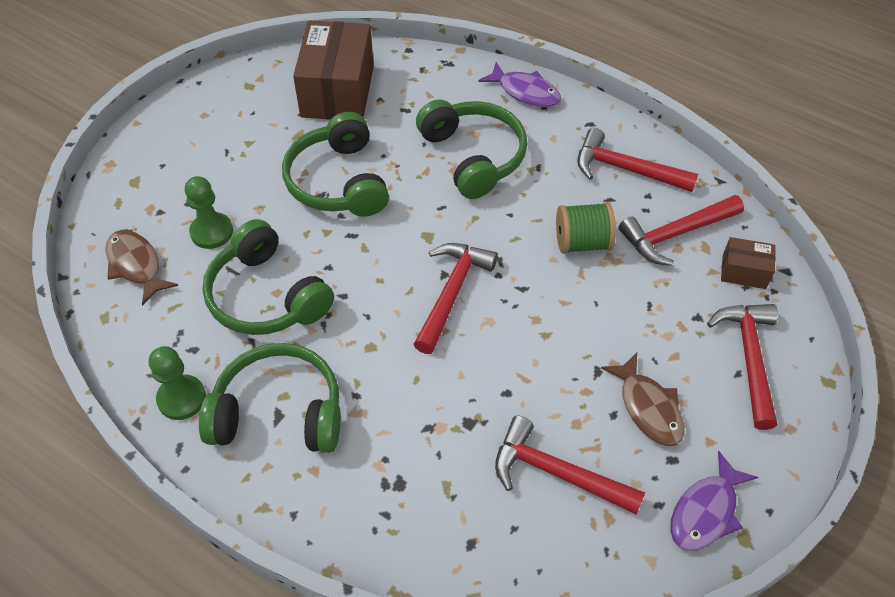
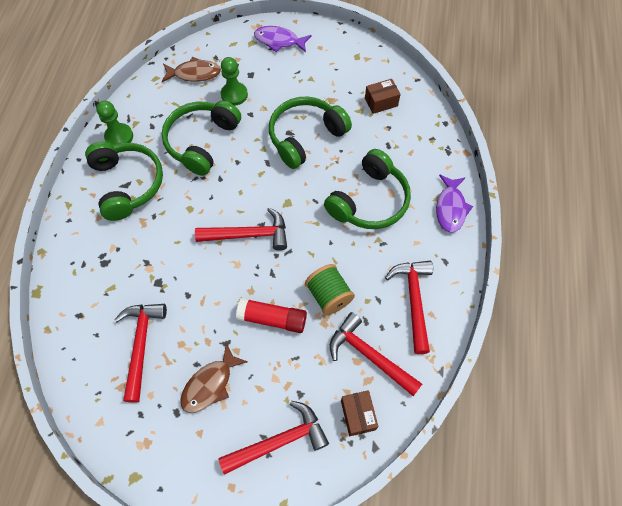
camera: 65 degrees right, 10 degrees up
brown fish [105,230,178,306] -> brown fish turned 60 degrees clockwise [162,57,221,82]
brown box [293,21,374,120] -> brown box [365,79,401,114], size x0.48
purple fish [670,451,758,551] -> purple fish moved to [254,26,312,52]
none -> red glue stick [236,298,307,333]

